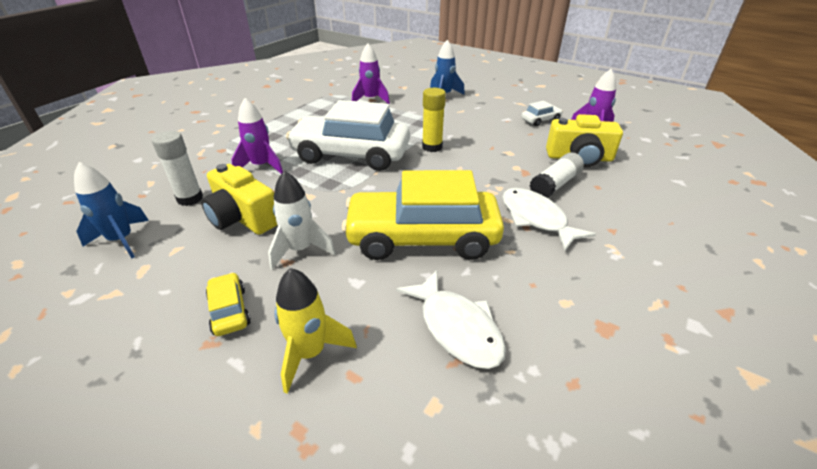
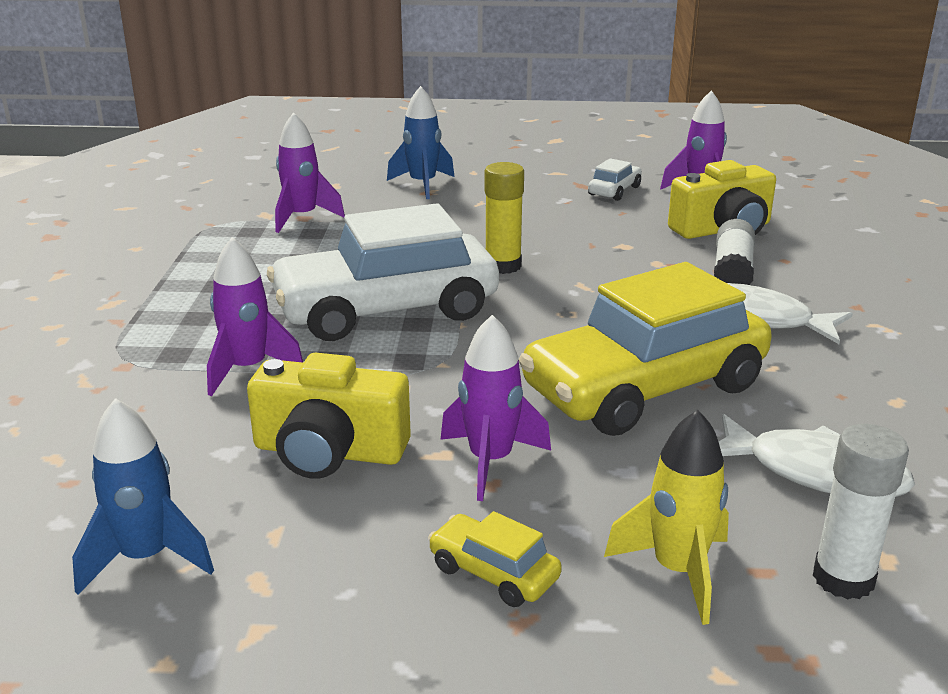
camera: 30 degrees left, 10 degrees down
white glue stick [152,131,203,206] -> white glue stick moved to [813,424,909,599]
white rocket [268,171,336,270] -> purple rocket [440,315,551,501]

